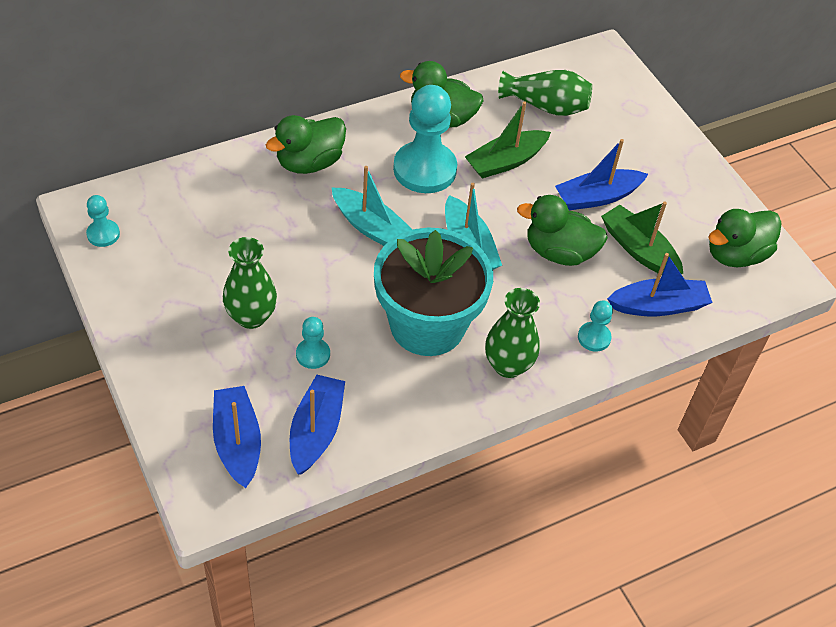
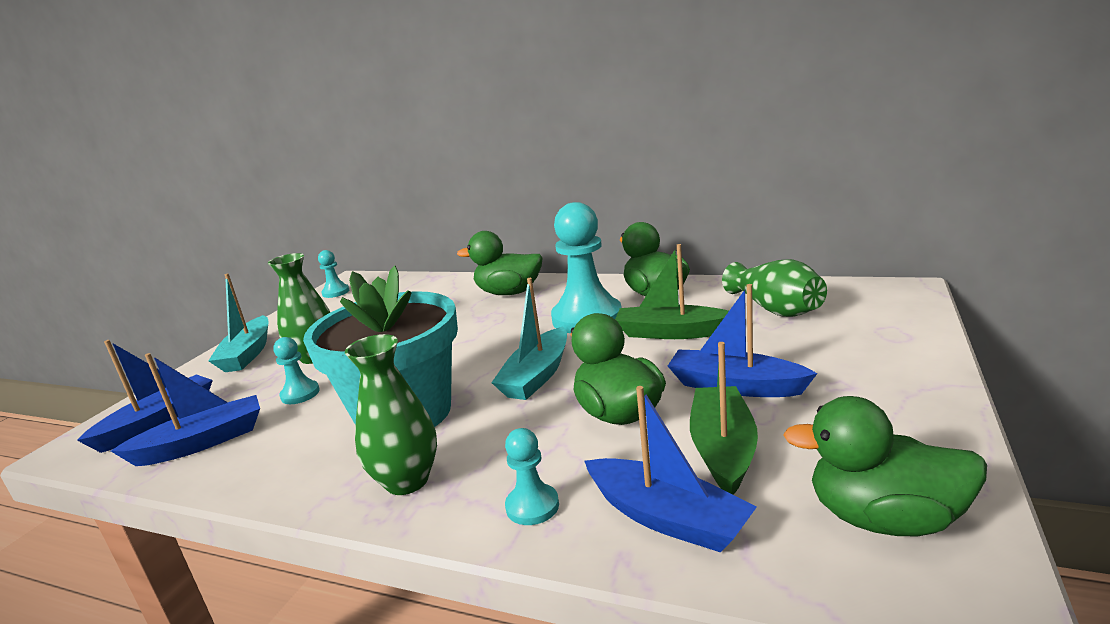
camera: 55 degrees right, 30 degrees down
turquoise boat [331,166,413,246] -> turquoise boat moved to [209,273,268,372]

